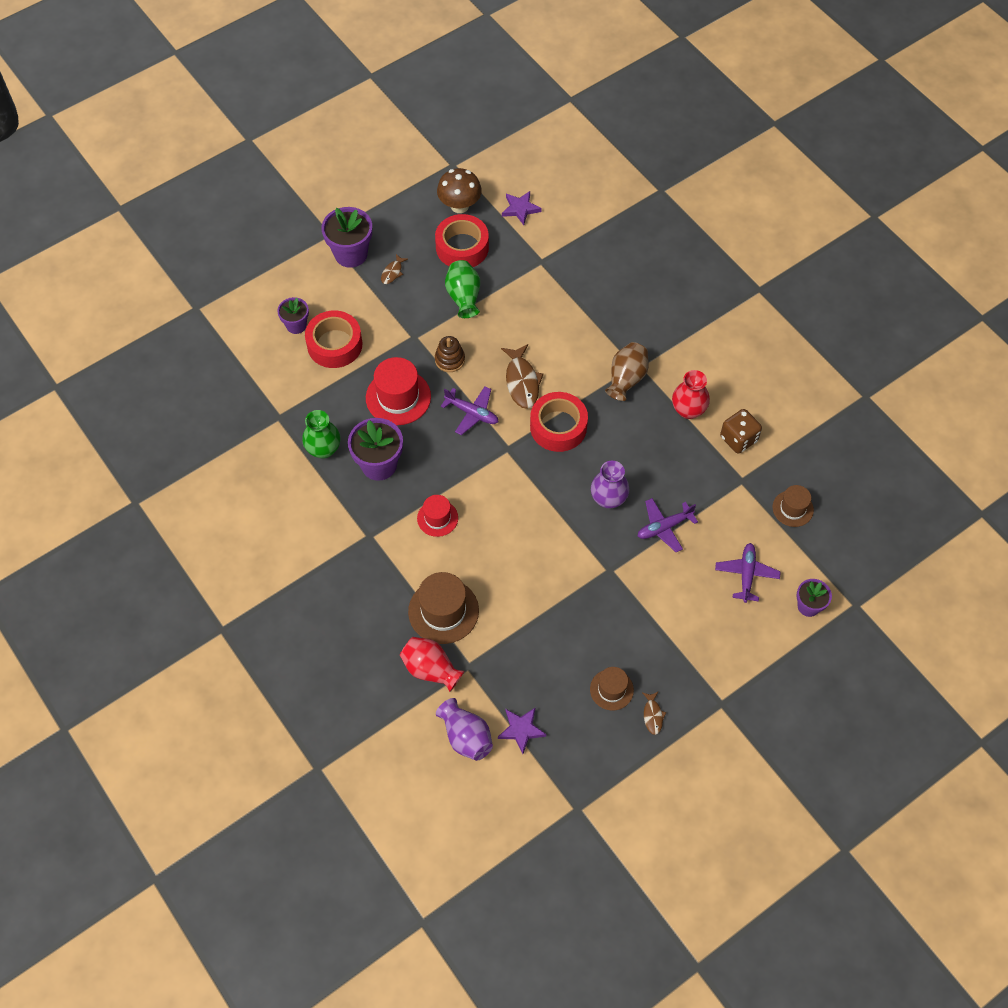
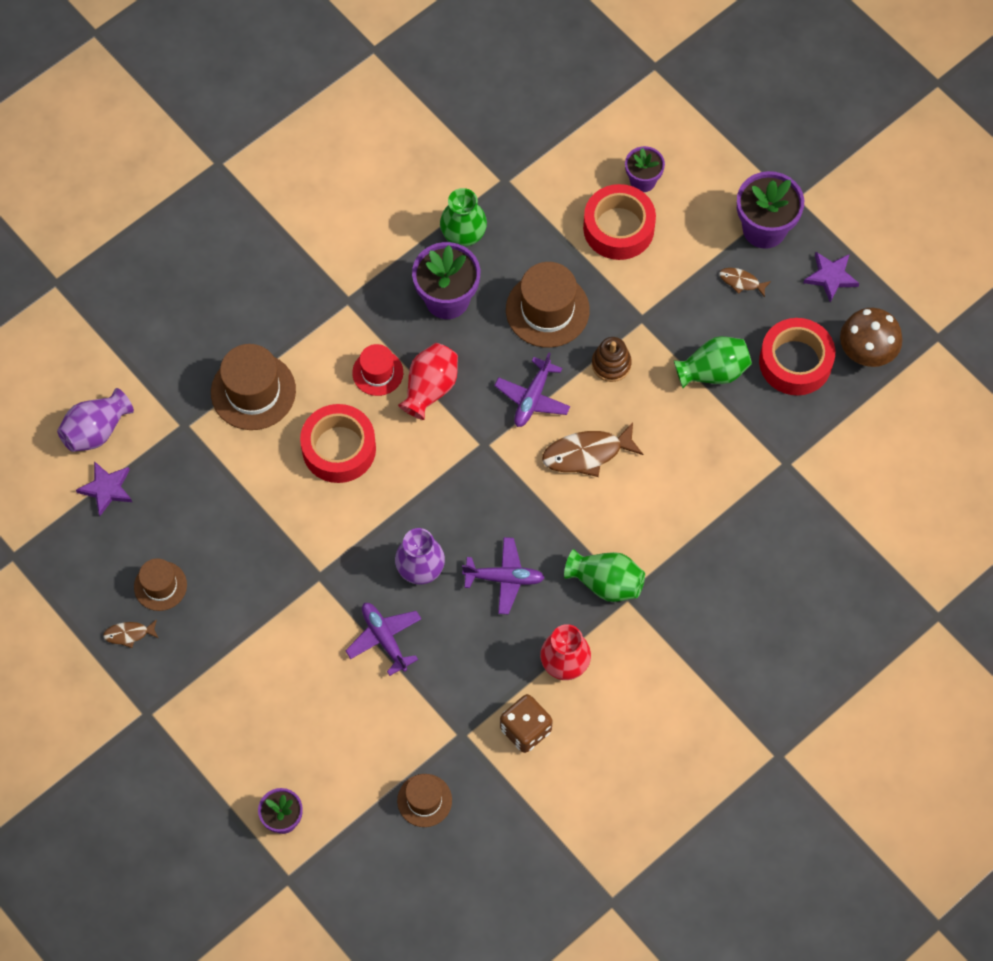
camera: 85 degrees right, 5 degrees up
red hat [366,357,431,425] -> brown hat [506,262,590,348]
red vase [400,637,464,692] -> red vase moved to [398,343,458,420]
purple star [502,191,542,225] -> purple star moved to [804,252,859,303]
red tape [530,392,588,452] -> red tape moved to [300,404,376,483]
brown vase [605,342,649,401] -> green vase [564,549,645,602]
purple plane [715,543,781,603] -> purple plane moved to [462,537,545,614]

